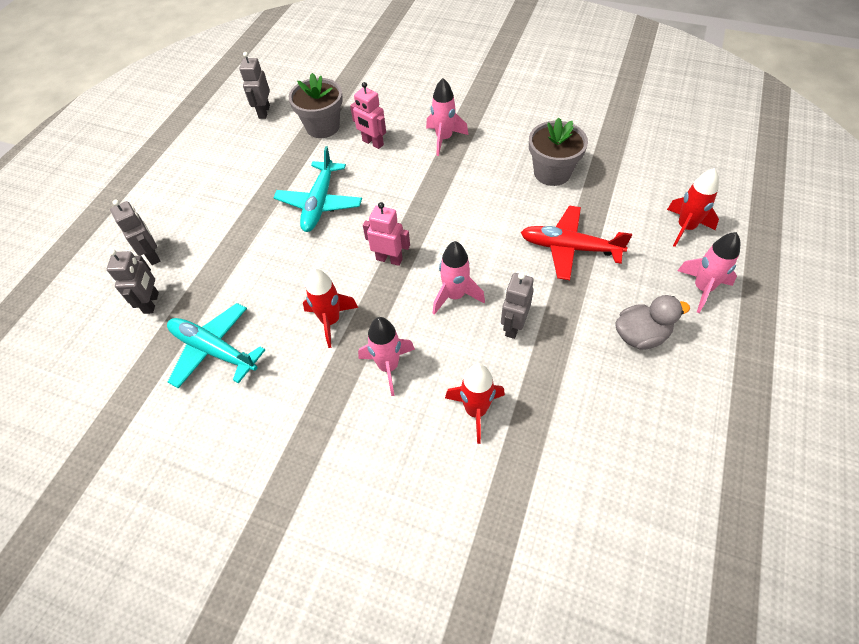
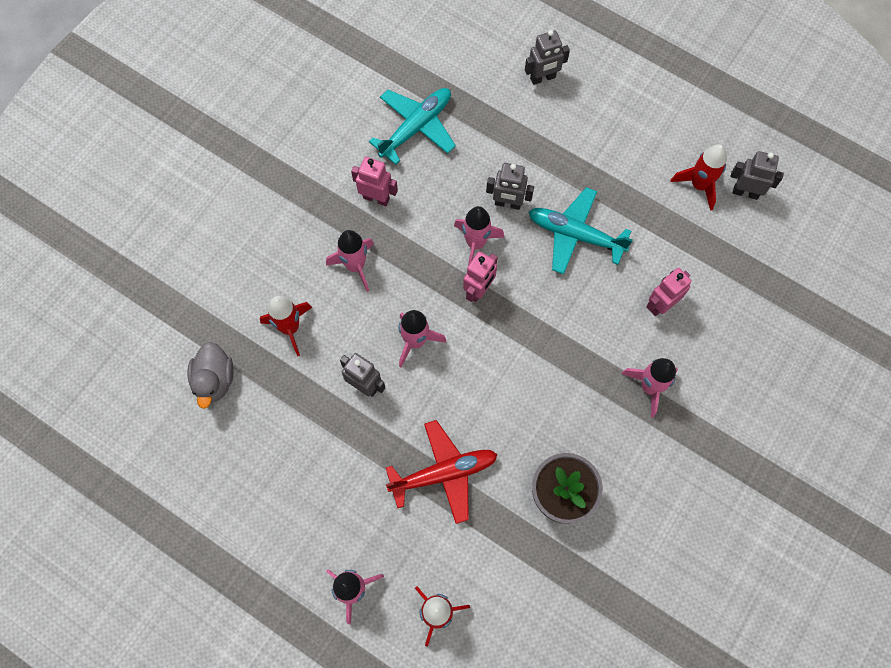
camera: 100 degrees right, 15 degrees up
grey robot [107,249,159,314] -> grey robot moved to [486,163,534,210]
grey flower pot [289,73,343,138] -> none
red rocket [303,269,358,348] -> red rocket moved to [670,145,727,211]
red plane [521,206,632,280] -> red plane turned 45 degrees clockwise [386,420,498,524]
grey duck [615,295,690,350] -> grey duck moved to [187,342,234,409]
none -> pink robot [351,157,398,206]
none -> pink rocket [454,206,505,266]

